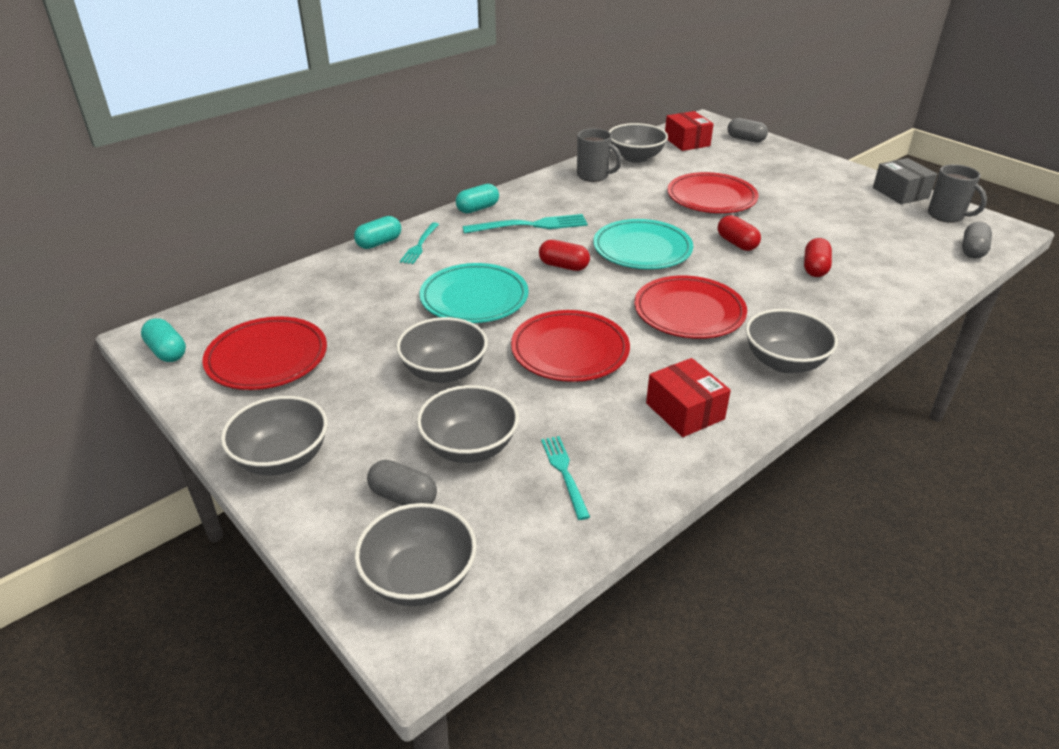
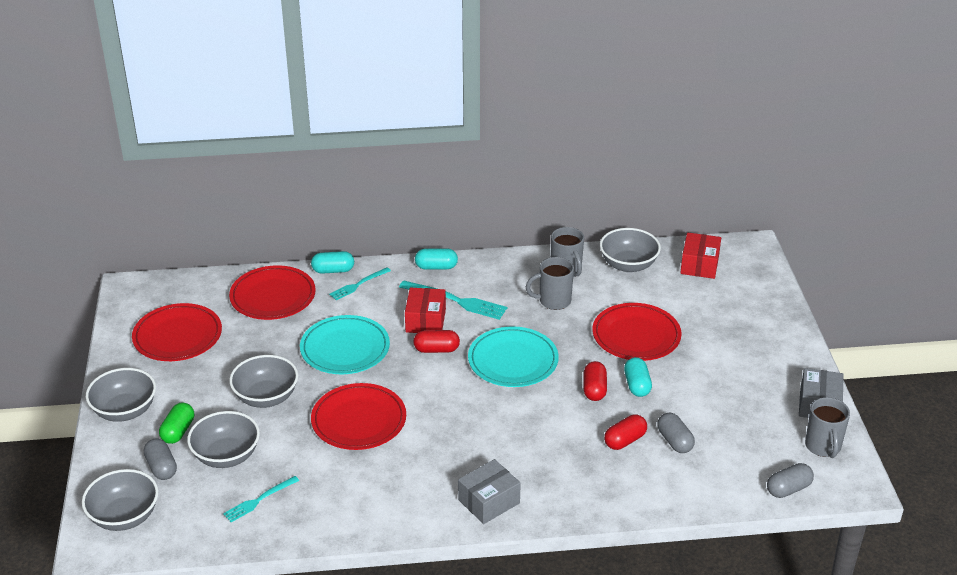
camera: 35 degrees right, 0 degrees up
turquoise capsule [141,318,186,362] -> turquoise capsule moved to [624,357,652,397]
red capsule [539,240,590,271] -> red capsule turned 60 degrees counterclockwise [413,330,460,353]
turquoise fork [541,436,590,520] -> turquoise fork turned 150 degrees counterclockwise [223,476,299,522]
red plate [634,275,747,339] -> red plate moved to [229,265,316,320]
red box [646,358,731,437] -> red box moved to [405,288,446,333]
grey capsule [727,118,768,143] -> grey capsule moved to [657,413,695,453]
grey bowl [745,309,838,373] -> grey box [458,459,521,524]
none -> green capsule [159,402,194,444]
none -> grey mug [526,257,574,310]

